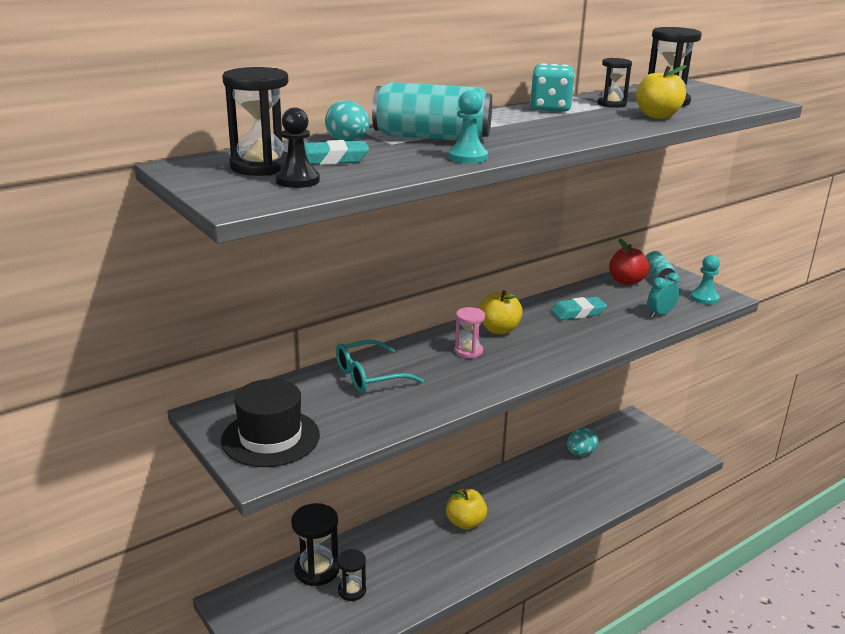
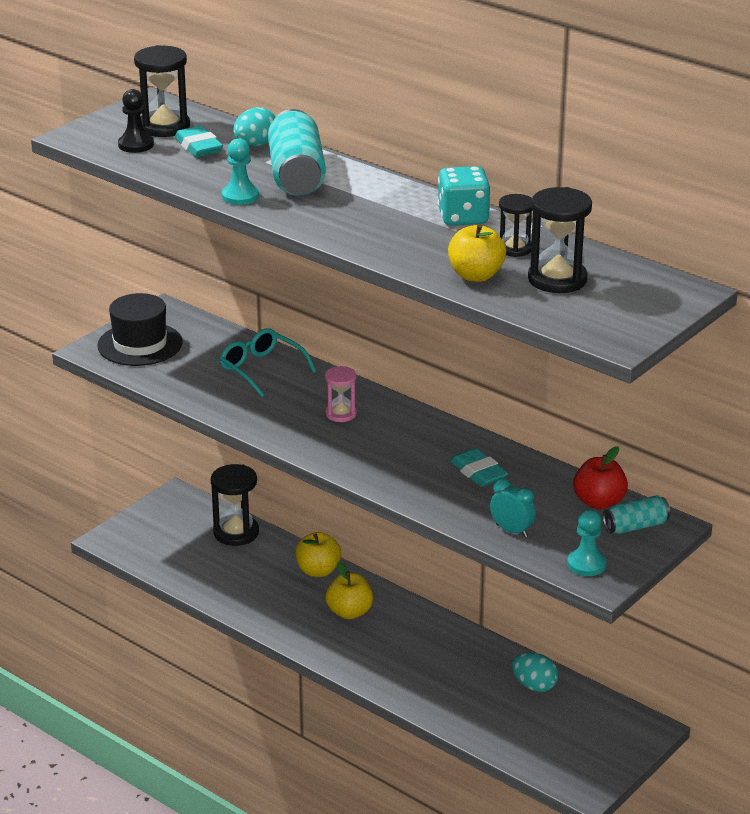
camera: 75 degrees right, 5 degrees up
black hourglass [337,549,366,601] -> none
yellow apple [479,290,523,334] -> yellow apple moved to [295,532,341,577]

